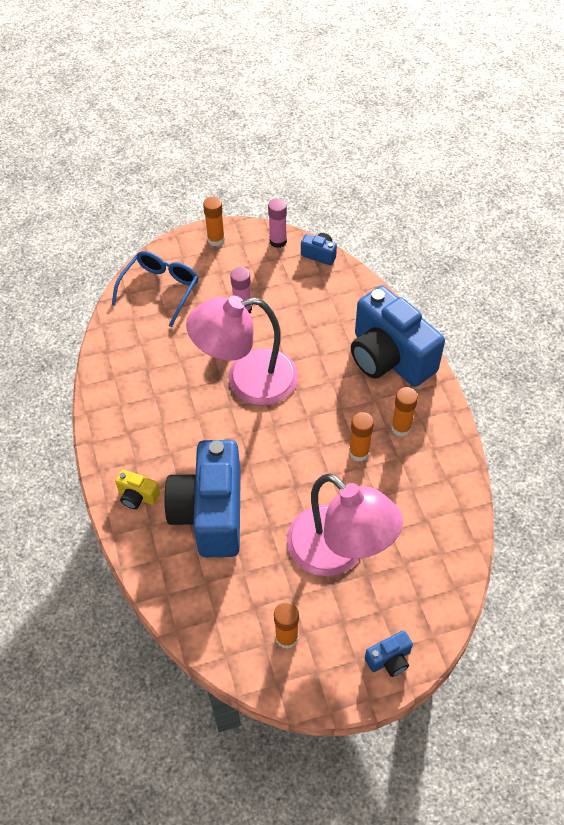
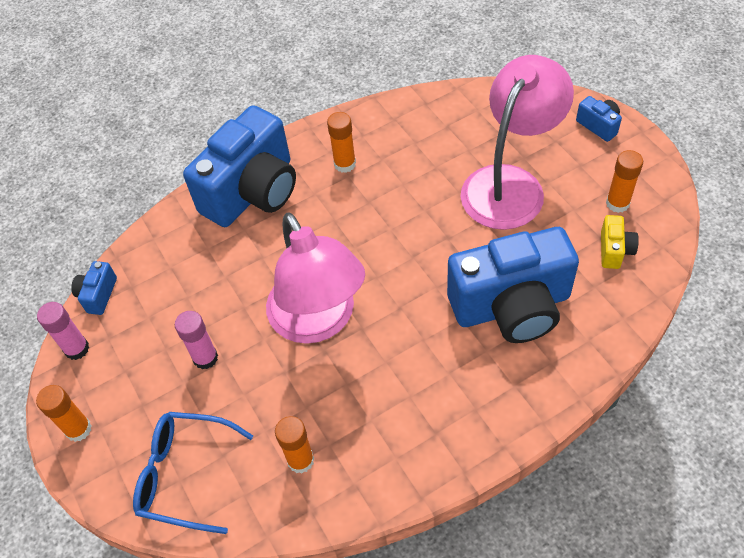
camera: 100 degrees left, 0 degrees up
yellow camera [115,470,160,509] -> yellow camera moved to [601,215,639,269]
orange glue stick [349,412,374,461] -> orange glue stick moved to [275,416,314,473]

